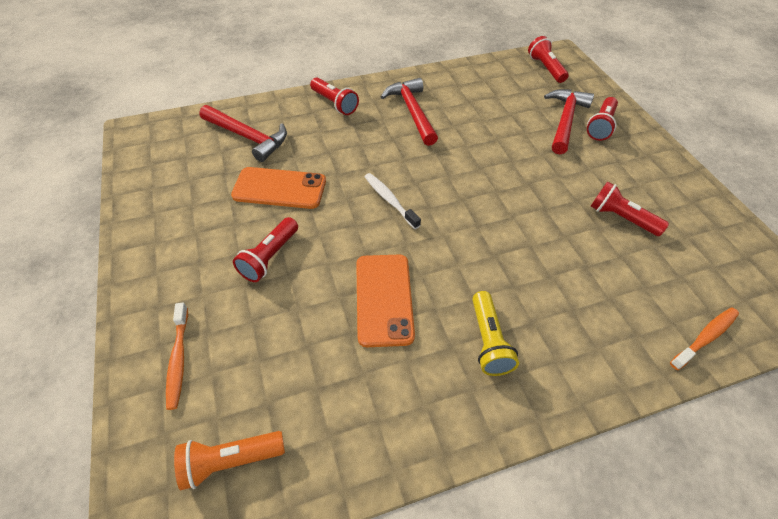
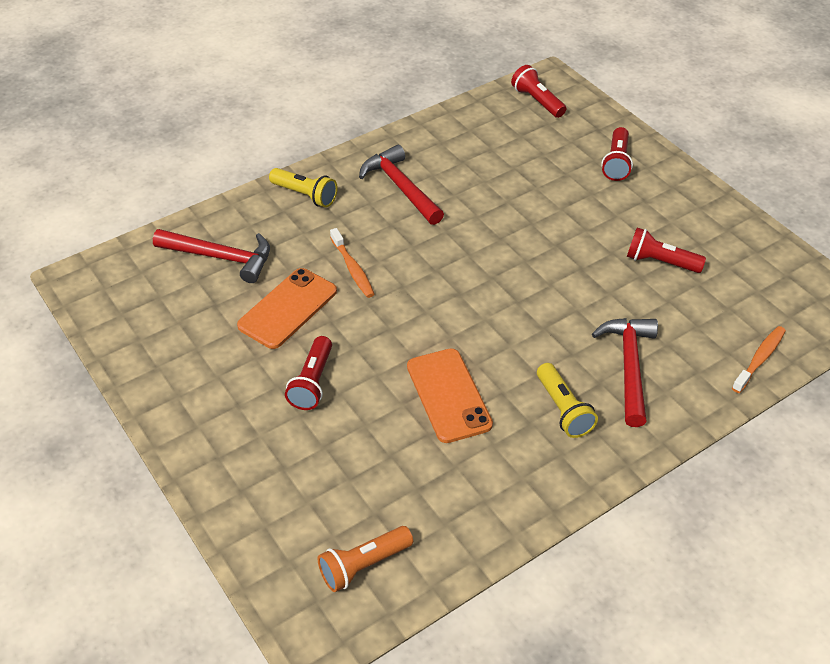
camera: 15 degrees left, 5 degrees down
orange toothbrush [166,303,188,410] -> orange toothbrush moved to [330,228,374,298]
orange phone [231,167,326,209] -> orange phone turned 45 degrees counterclockwise [237,268,337,349]
red flashlight [310,78,359,115] -> yellow flashlight [269,168,338,208]
white toothbrush [365,173,421,229] -> none
red hammer [544,89,594,154] -> red hammer moved to [592,318,658,427]

